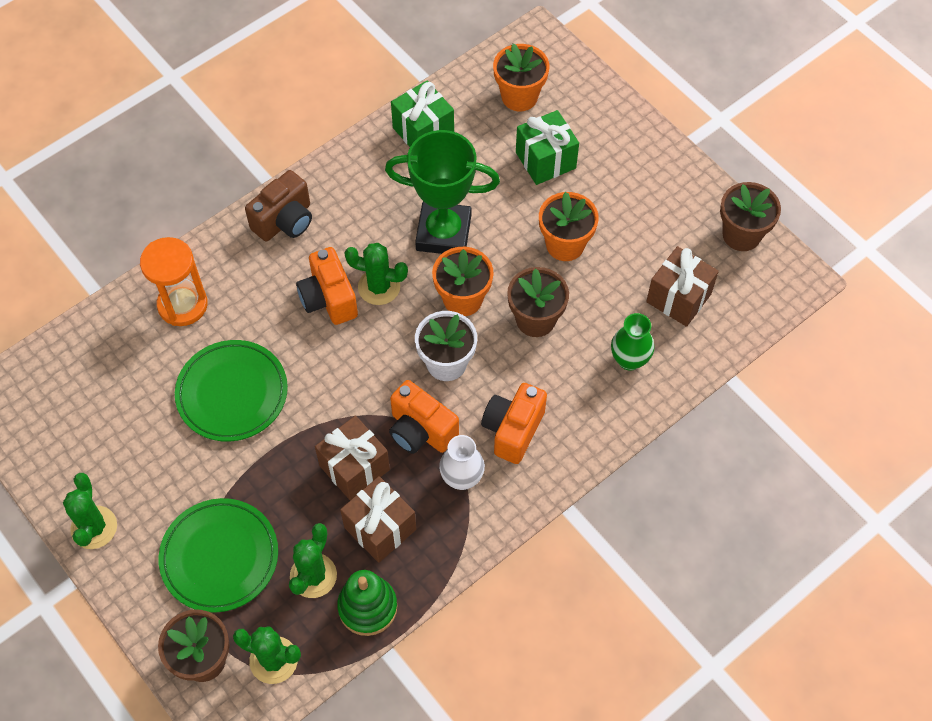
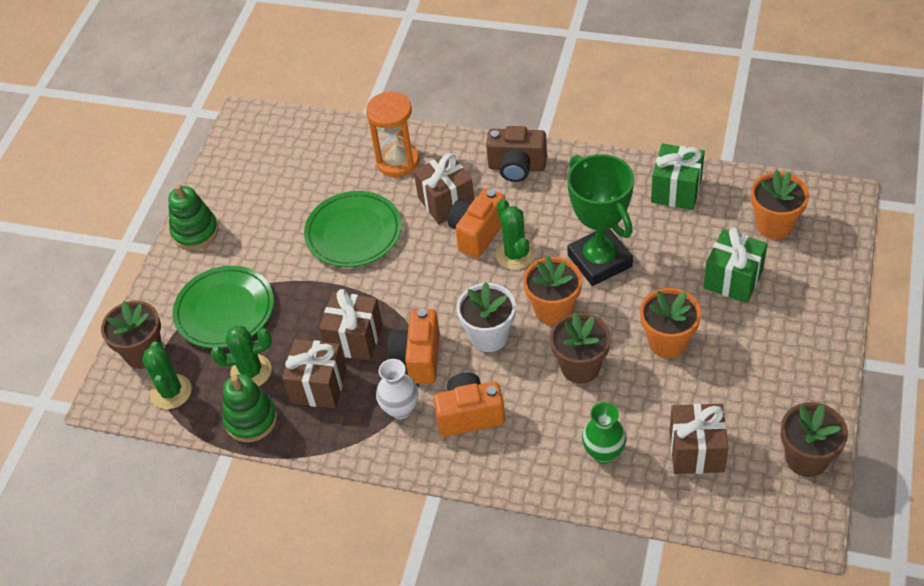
camera: 60 degrees right, 10 degrees down
green cactus [63,473,117,549] -> green stacking toy [168,184,218,250]
none -> brown gift [414,153,474,224]

